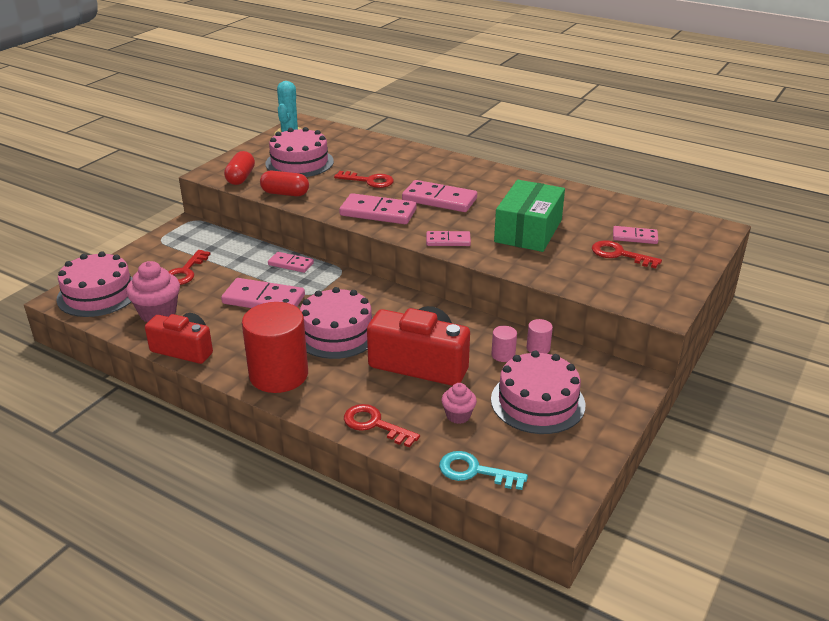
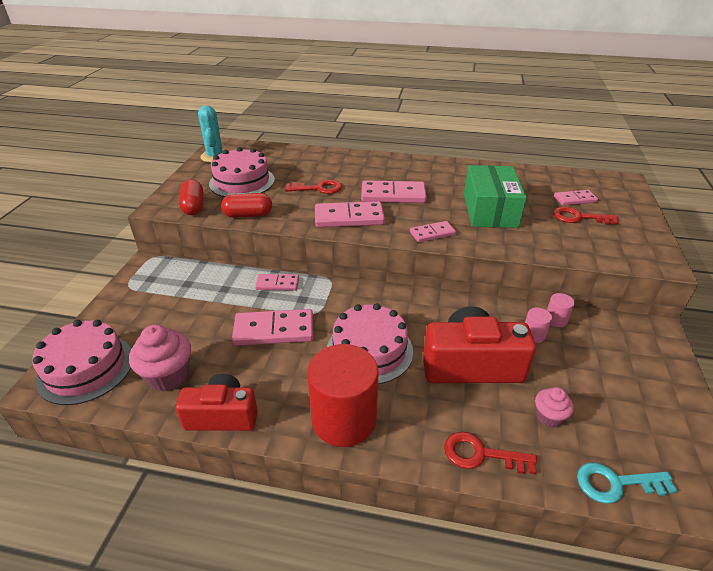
camera: 20 degrees left, 5 degrees up
red key [168,250,211,285] -> none
pink cake [491,351,585,434] -> none

